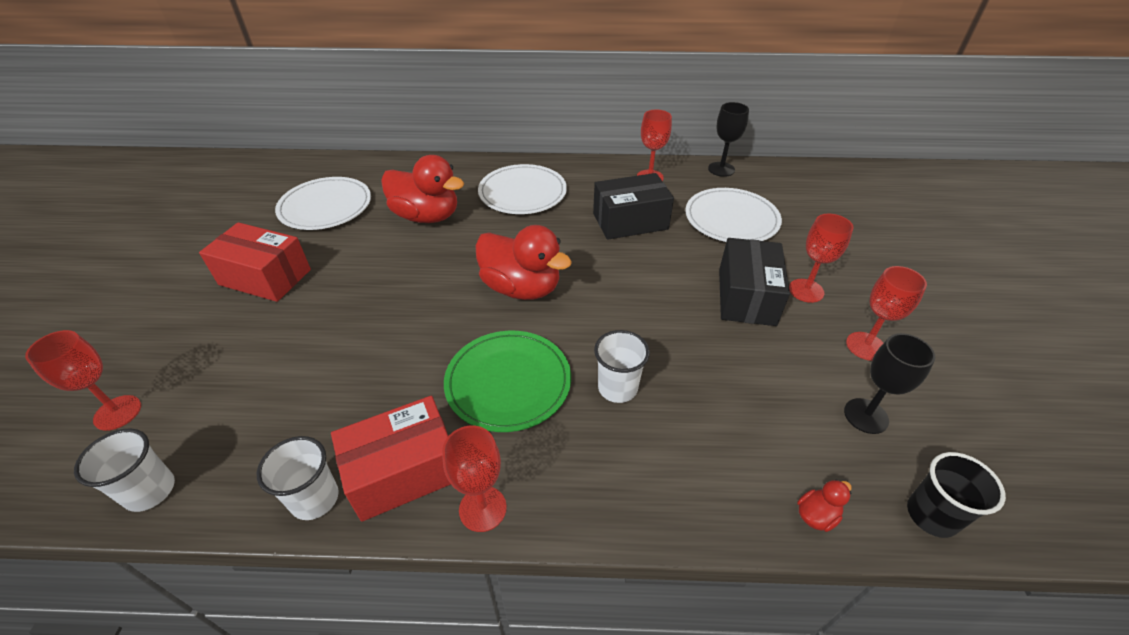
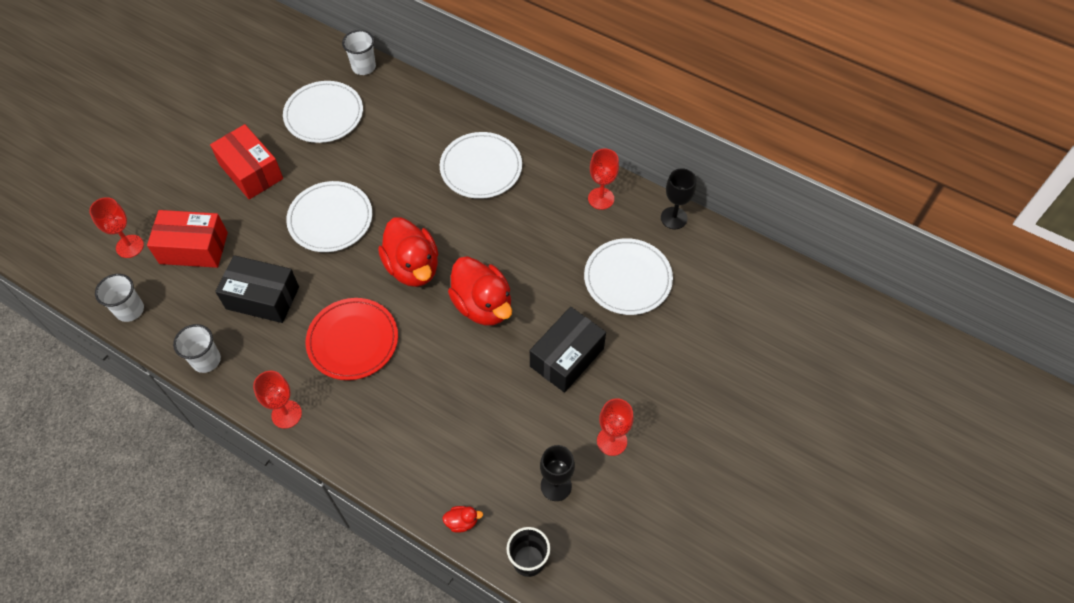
camera: 30 degrees right, 15 degrees up
red box [331,396,451,522] -> red box moved to [147,210,228,268]
red duck [381,155,464,223] -> red duck moved to [448,256,512,325]
green plate [444,331,571,432] -> red plate [306,298,398,380]
black box [593,173,674,240] -> black box moved to [215,255,299,323]
white cup [594,330,650,403] -> white cup moved to [342,30,376,75]
red goblet [789,214,853,303] -> none
none -> white plate [286,181,372,252]

